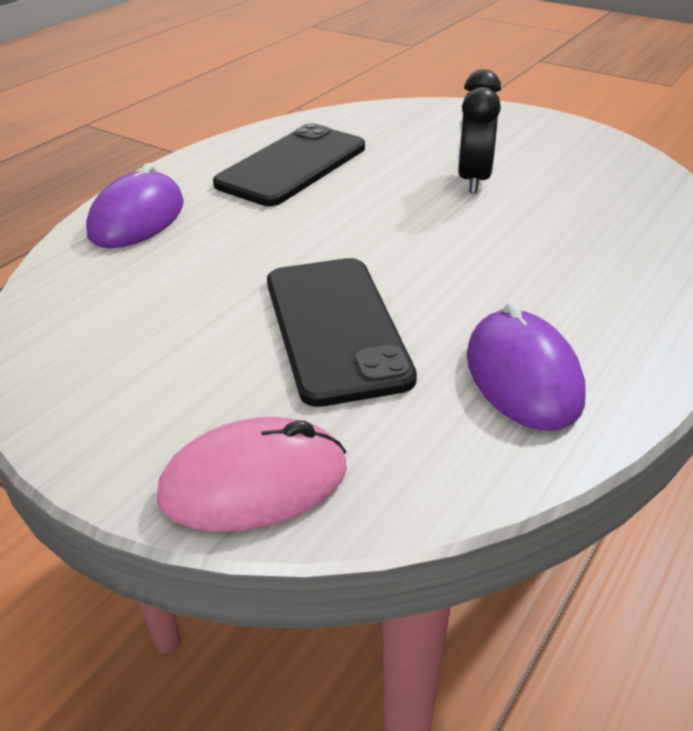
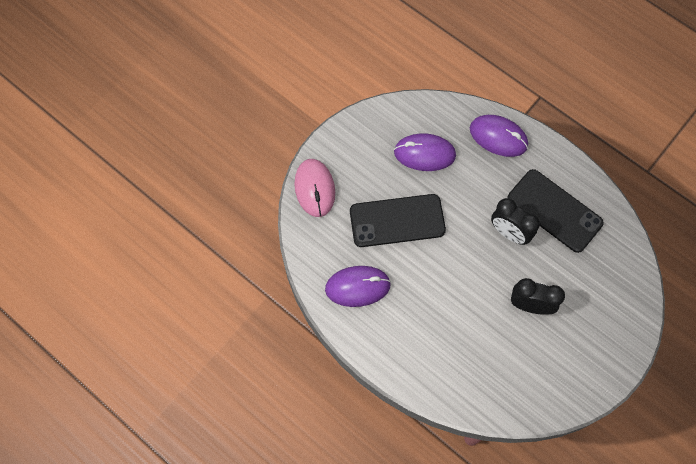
camera: 95 degrees right, 30 degrees up
none -> purple mouse [394,133,456,171]
none -> black clock [491,198,540,245]

